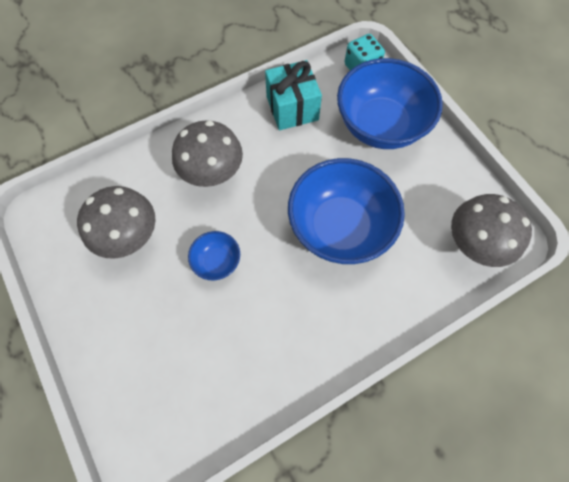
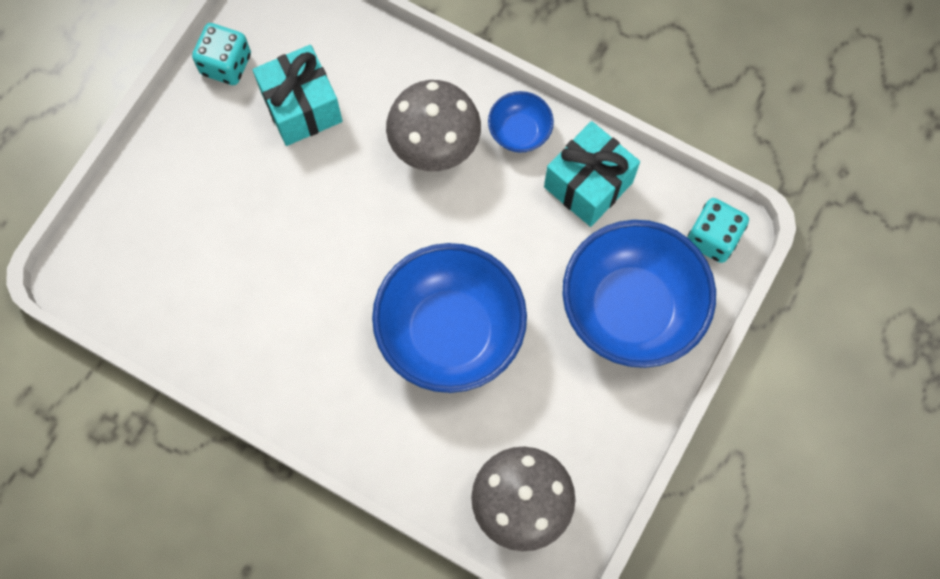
camera: 60 degrees right, 5 degrees up
grey mushroom [77,186,155,259] -> turquoise gift [253,45,342,146]
blue bowl [188,231,240,280] -> blue bowl moved to [488,91,554,153]
none -> turquoise dice [192,23,251,85]

